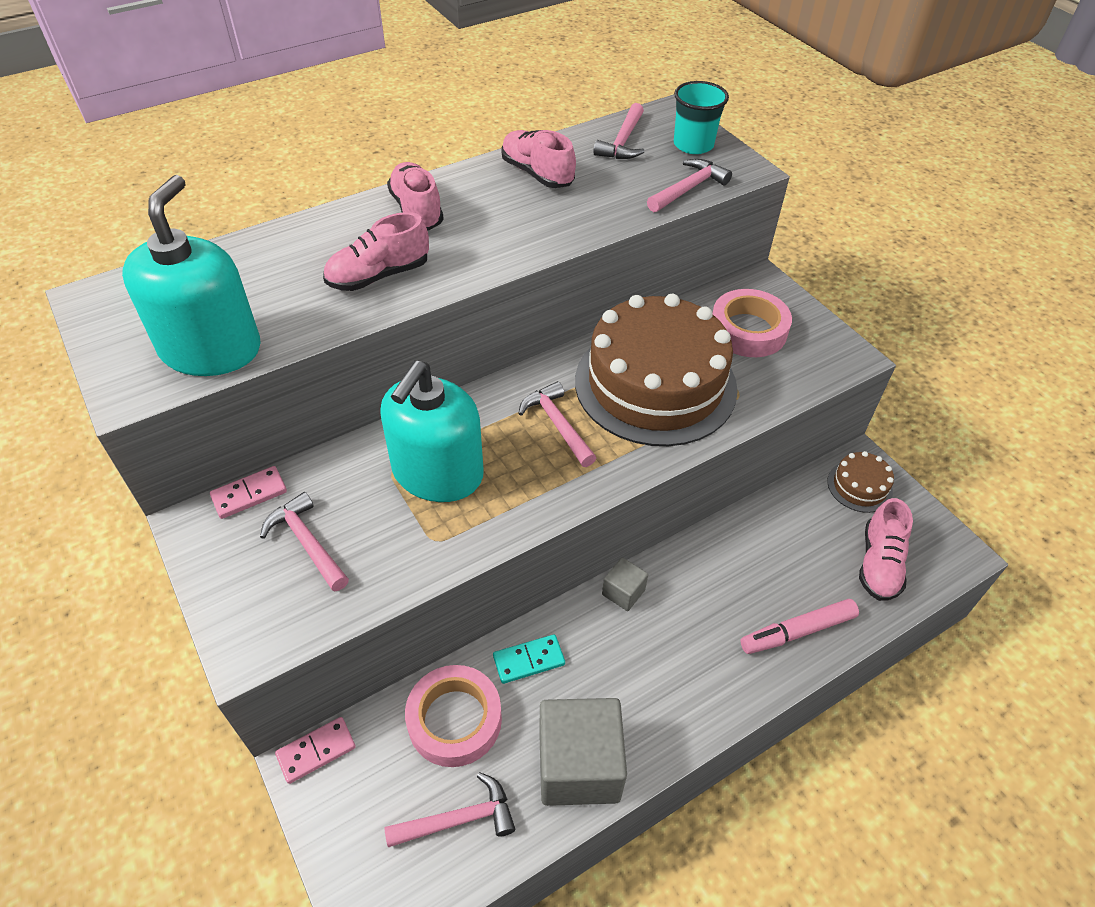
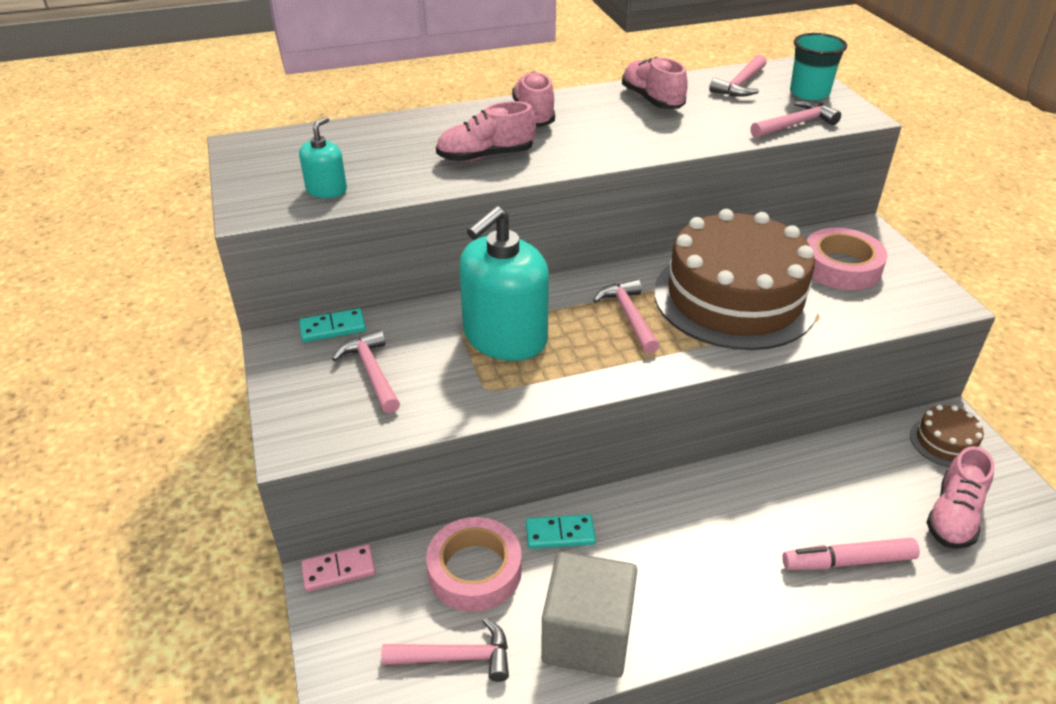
camera: 15 degrees right, 10 degrees down
turquoise soap dispenser [122,175,261,376] -> turquoise soap dispenser [299,116,347,198], size x0.47
pink domino [210,466,287,519] -> turquoise domino [299,308,366,342]
grey cube [602,557,648,611] -> none

